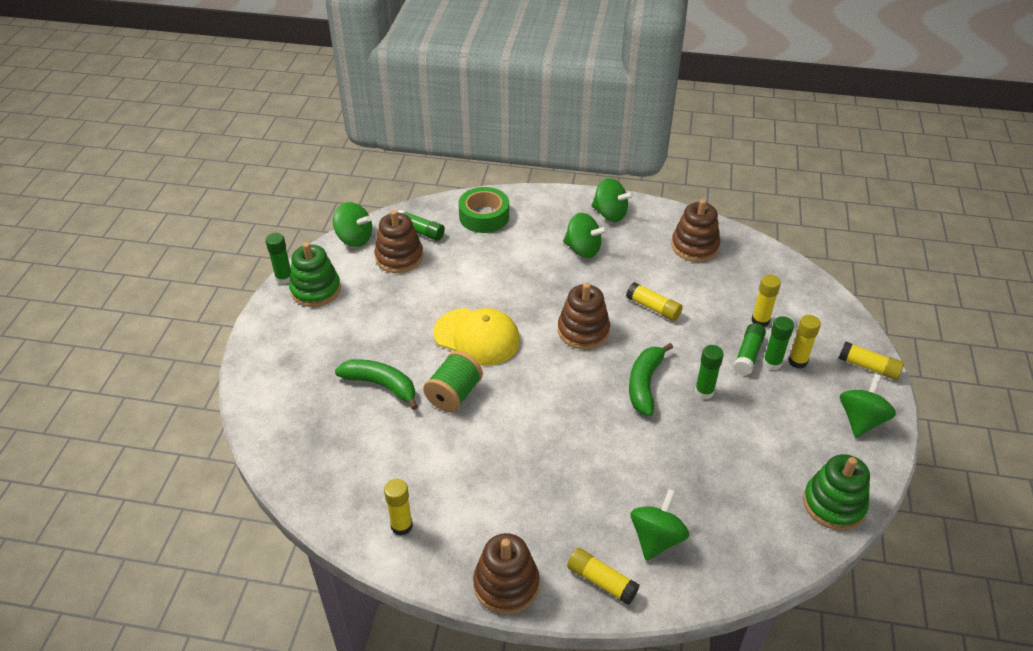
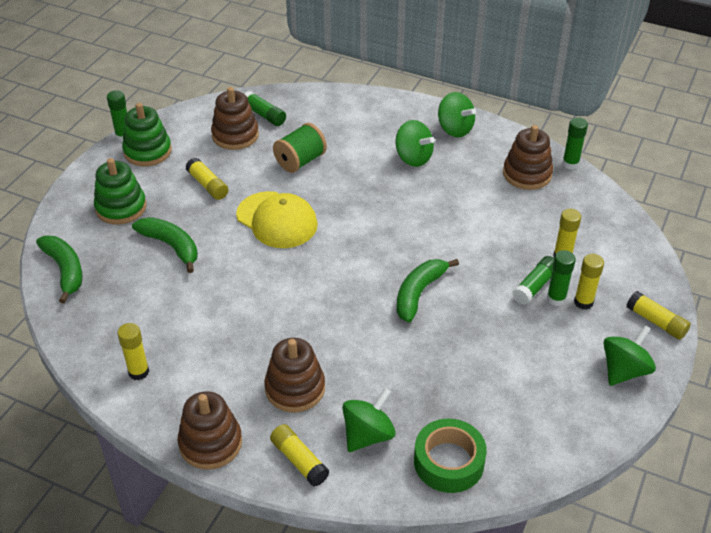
camera: 15 degrees right, 0 degrees up
green spinning top [333,202,372,247] -> none
green spool [423,351,483,412] -> green spool moved to [273,123,327,173]
green tape [458,187,509,233] -> green tape moved to [414,419,487,493]
brown stacking toy [558,283,610,349] -> brown stacking toy moved to [264,338,325,412]
yellow glue stick [626,282,683,321] -> yellow glue stick moved to [185,158,228,200]
green glue stick [695,345,724,399] -> green glue stick moved to [562,117,588,170]
green stacking toy [803,454,870,530] -> green stacking toy moved to [94,158,147,225]
none -> green banana [36,236,82,303]

